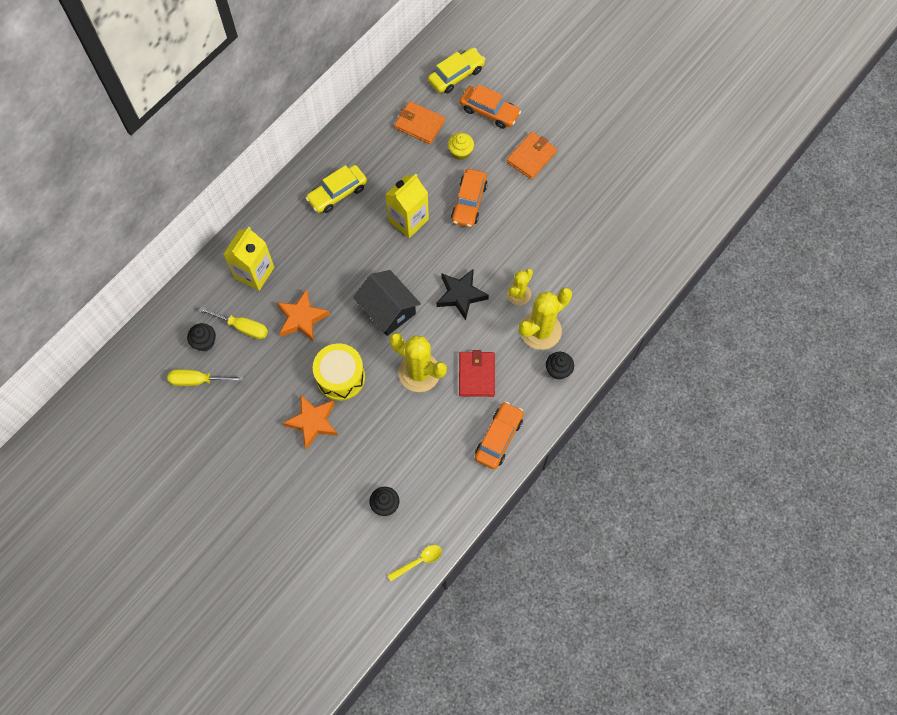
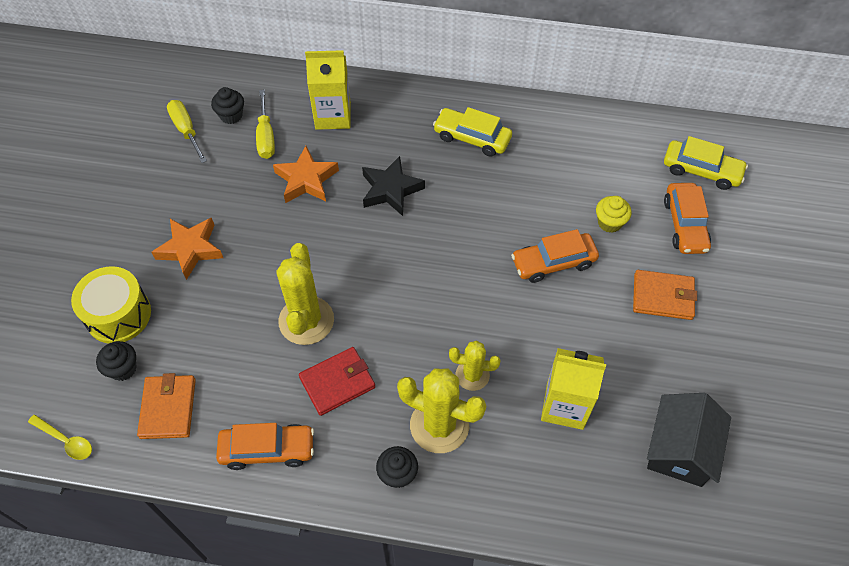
camera: 60 degrees right, 10 degrees down
yellow drum [313,343,365,401] -> yellow drum moved to [71,266,151,343]
black house [353,270,421,336] -> black house moved to [647,393,731,487]
yellow carton [385,174,429,238] -> yellow carton moved to [541,348,606,430]
orange wallet [394,101,445,144] -> orange wallet moved to [137,373,196,439]
black star [436,269,489,321] -> black star moved to [362,156,425,216]

